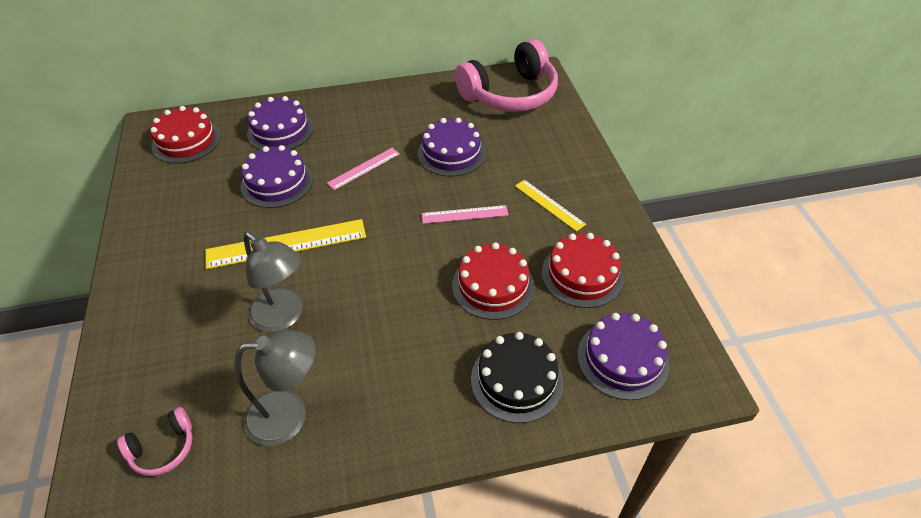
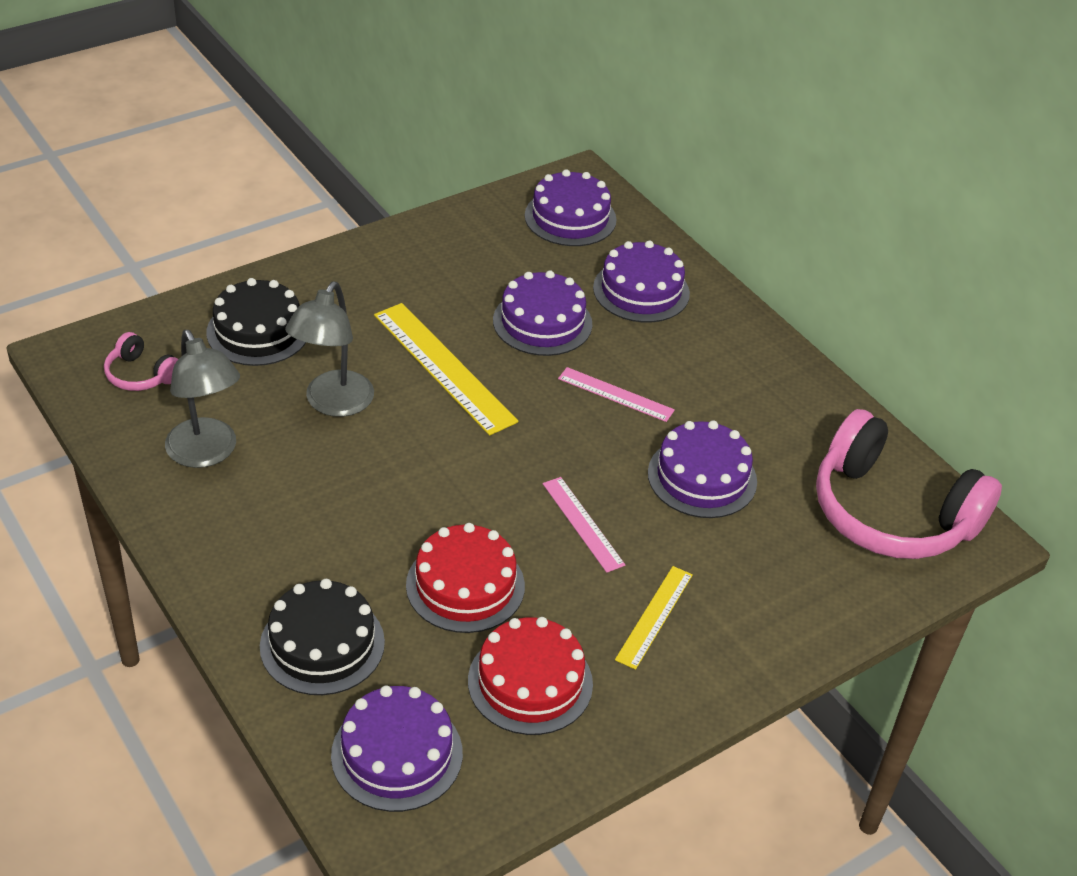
camera: 65 degrees right, 5 degrees down
red cake [150,106,221,163] -> purple cake [525,169,617,246]
none -> black cake [206,278,306,366]

